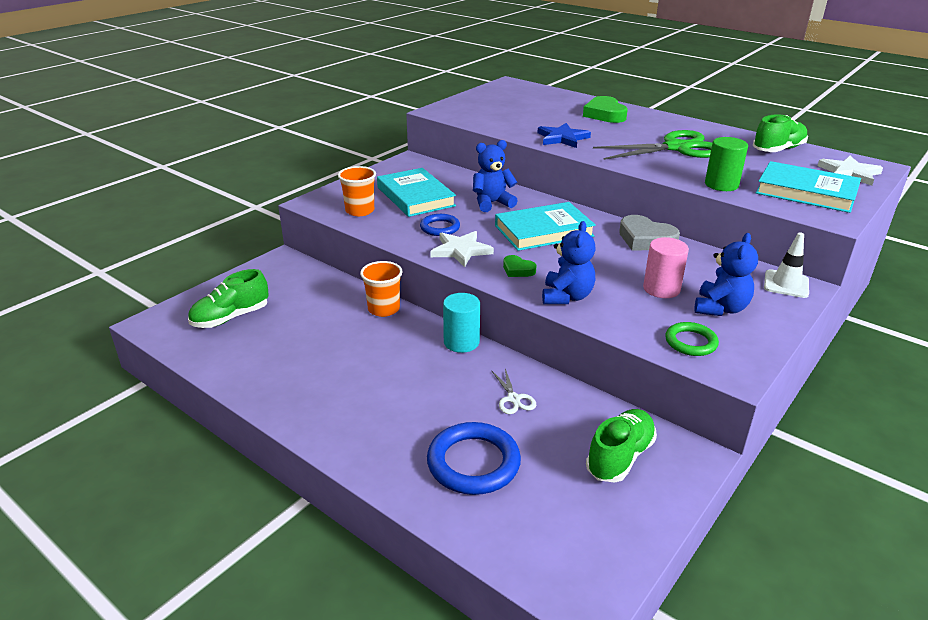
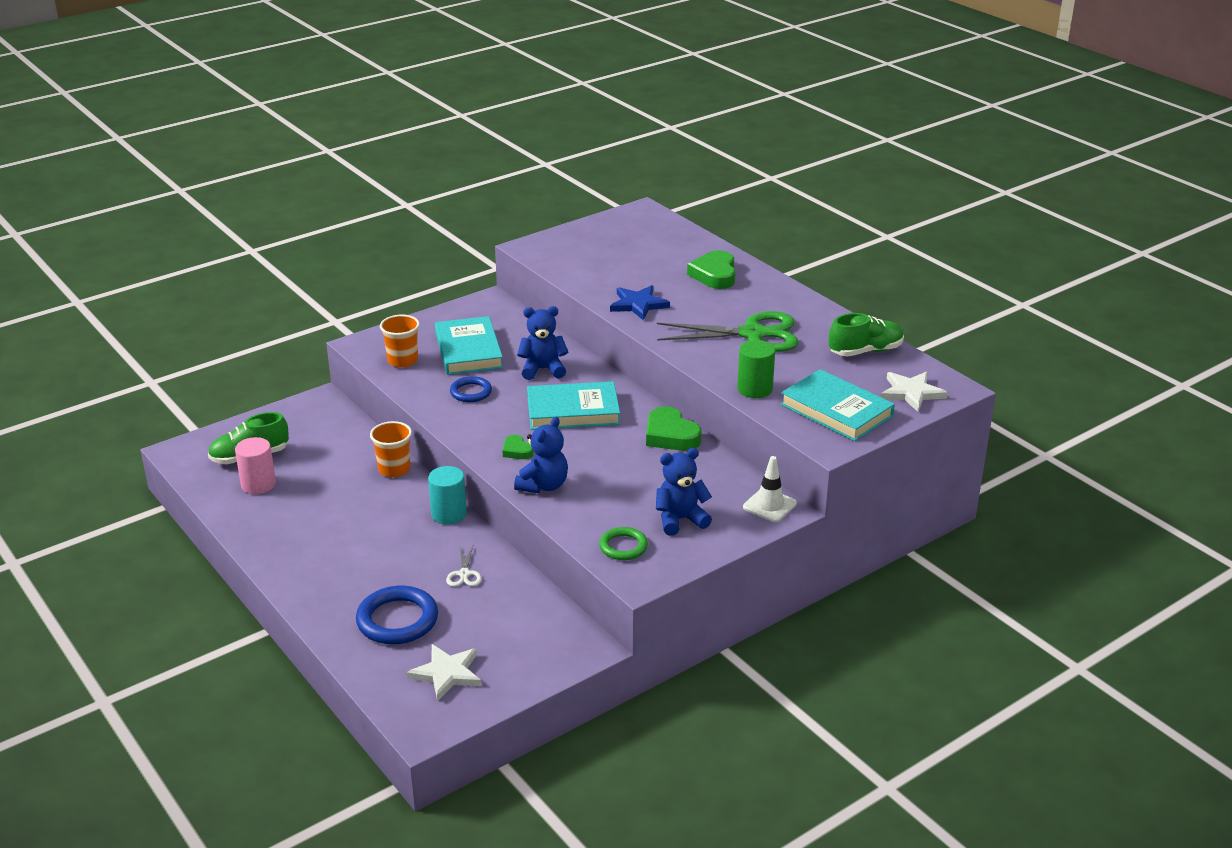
camera: 15 degrees right, 0 degrees up
white star [430,231,494,267] -> white star moved to [407,644,481,701]
green shoe [586,409,657,483] -> none
grey heart [619,215,680,250] -> green heart [646,406,702,451]
pink cylinder [643,237,689,298] -> pink cylinder moved to [235,437,276,494]
blue teddy bear [695,233,758,316] -> blue teddy bear turned 150 degrees counterclockwise [656,448,712,536]

